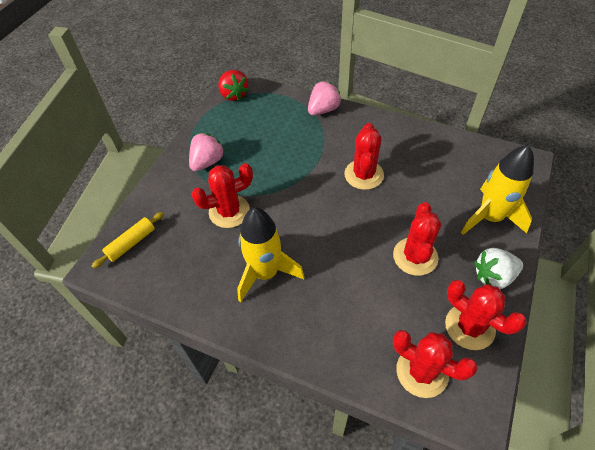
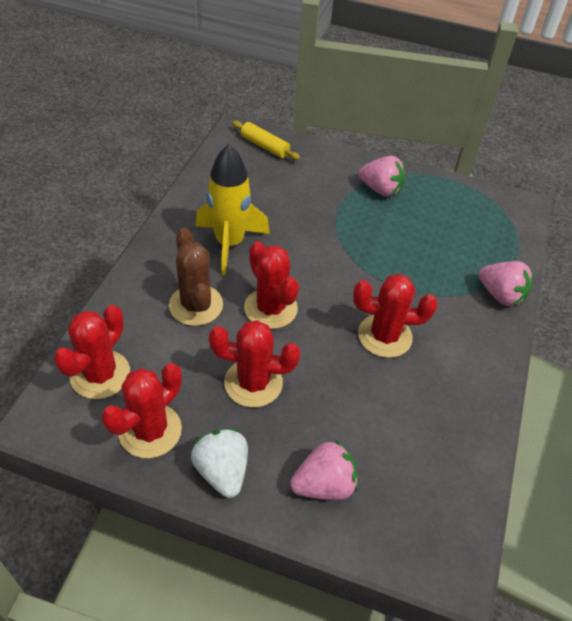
camera: 80 degrees right, 5 degrees down
red cactus [191,163,253,228] -> red cactus moved to [244,241,299,329]
red strawberry [218,70,249,101] -> none
yellow rocket [461,145,534,235] -> pink strawberry [290,440,358,500]
none -> brown cactus [169,228,223,326]

